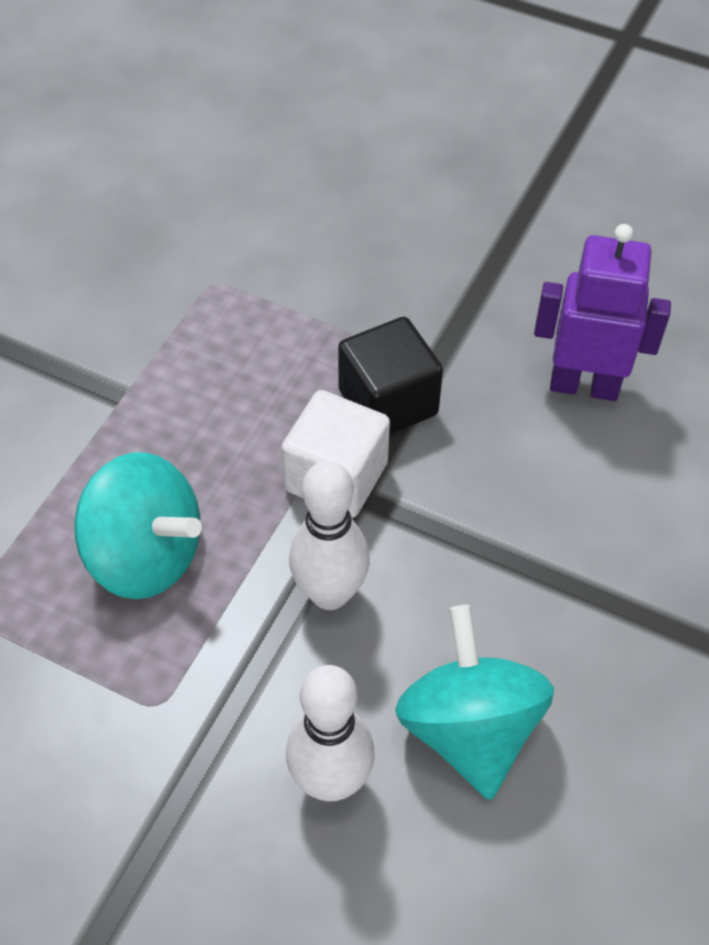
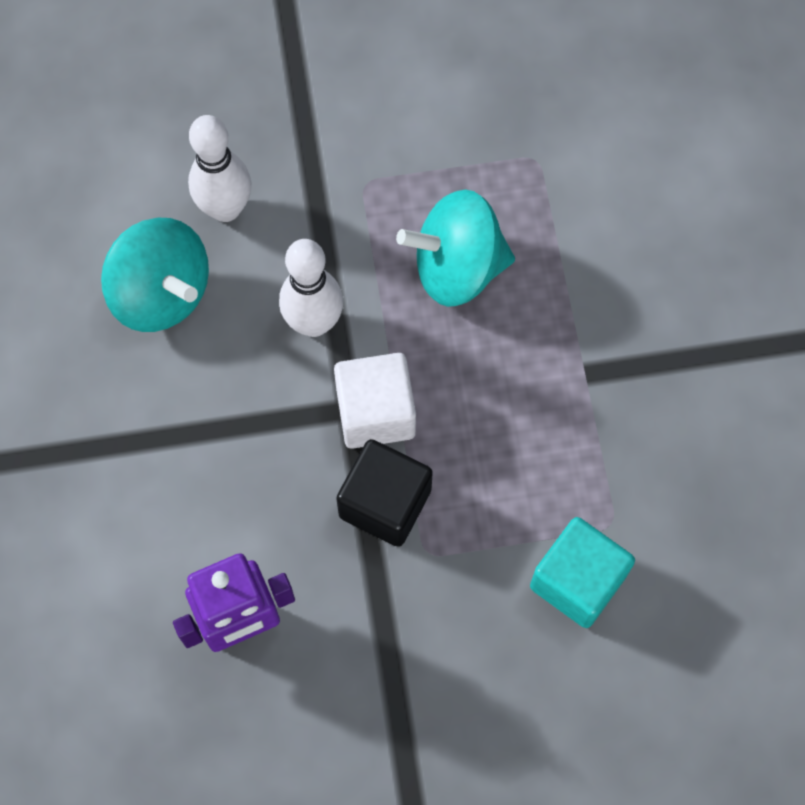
camera: 145 degrees right, 15 degrees up
none -> turquoise cube [530,517,635,628]

